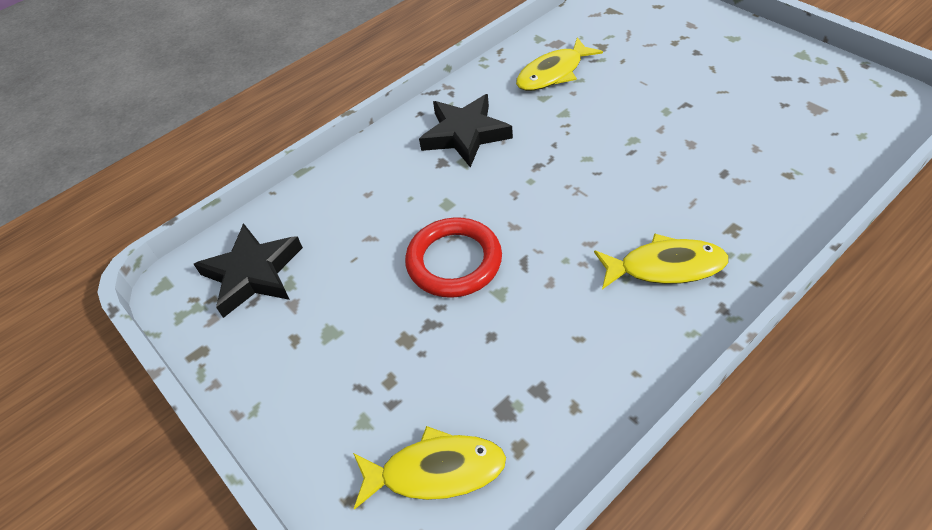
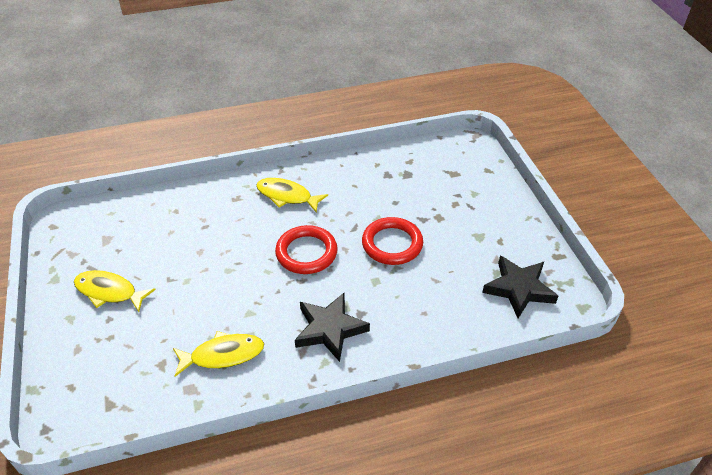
camera: 160 degrees left, 5 degrees down
yellow fish [353,426,506,510] -> yellow fish moved to [74,270,156,312]
none -> red ring [275,225,338,274]

